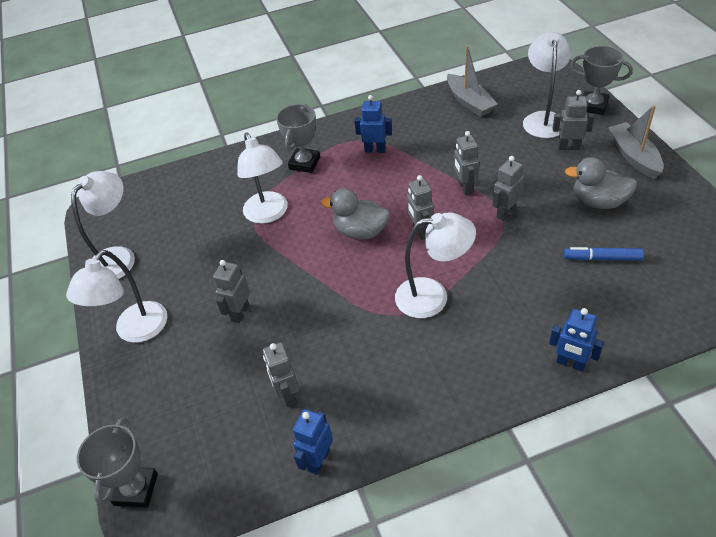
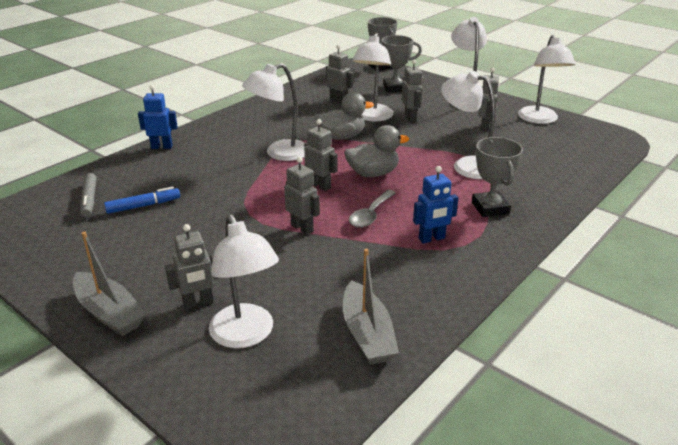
camera: 145 degrees right, 15 degrees down
blue robot [293,409,333,475] -> none
grey boat [447,45,498,117] -> grey boat turned 135 degrees counterclockwise [343,249,399,364]
grey robot [493,156,524,221] -> grey robot moved to [478,68,499,132]
grey duck [565,157,637,209] -> grey duck moved to [315,92,374,140]
grey trophy [571,46,633,115] -> grey trophy moved to [380,35,422,93]
none -> grey marker [80,173,97,217]
none -> grey spoon [349,190,396,228]
none -> white lamp [352,33,394,122]

